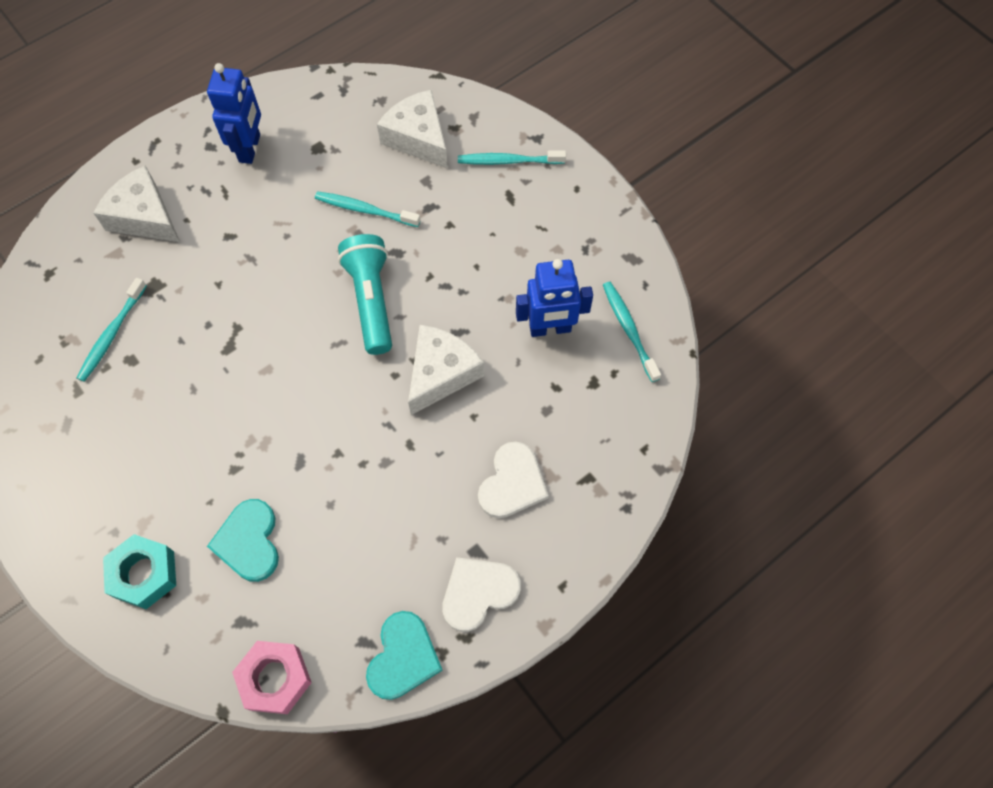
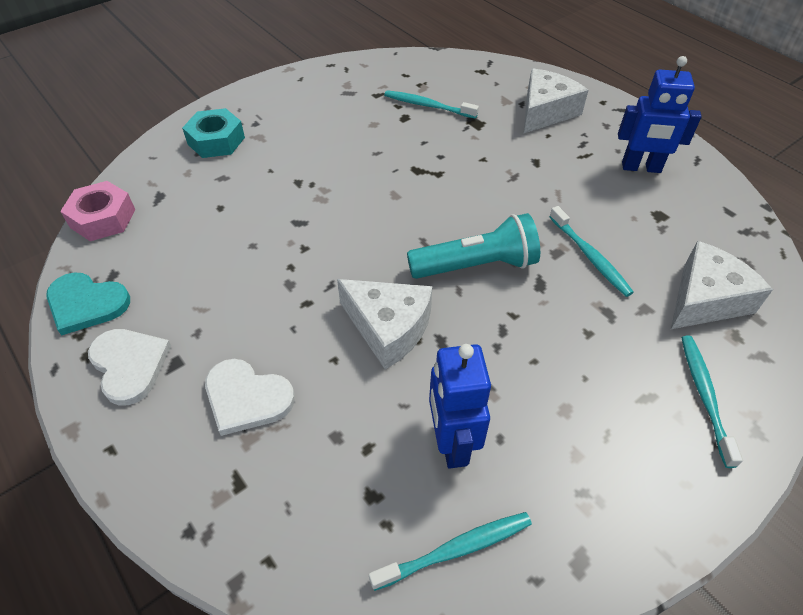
camera: 90 degrees right, 15 degrees down
turquoise heart [207,499,279,582] -> none
turquoise toothbrush [315,191,420,227] -> turquoise toothbrush turned 135 degrees clockwise [549,206,634,297]

